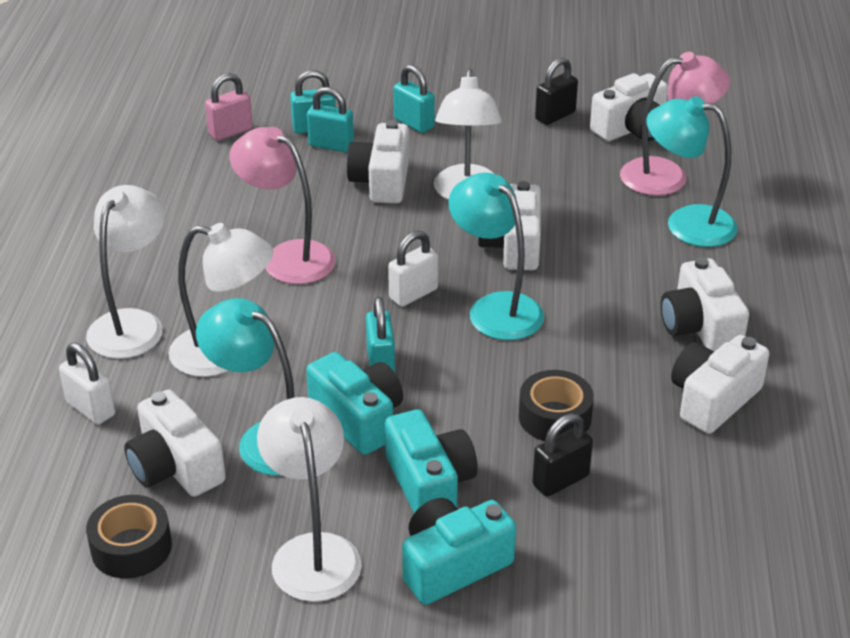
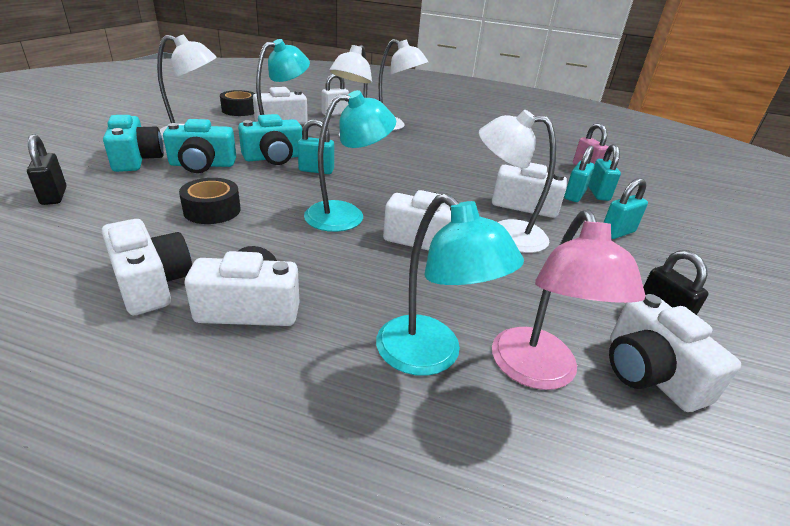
camera: 100 degrees right, 5 degrees down
pink lamp [229,127,336,284] -> none
white padlock [388,230,438,307] -> none
black padlock [532,413,593,497] -> black padlock moved to [27,134,67,205]
turquoise lamp [646,96,738,247] -> turquoise lamp turned 105 degrees clockwise [376,193,524,376]

